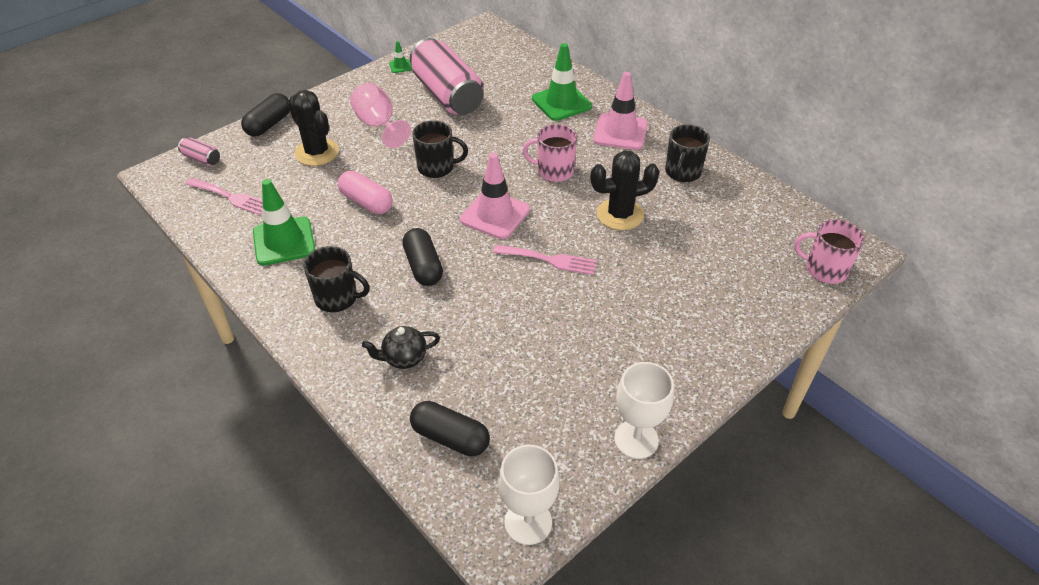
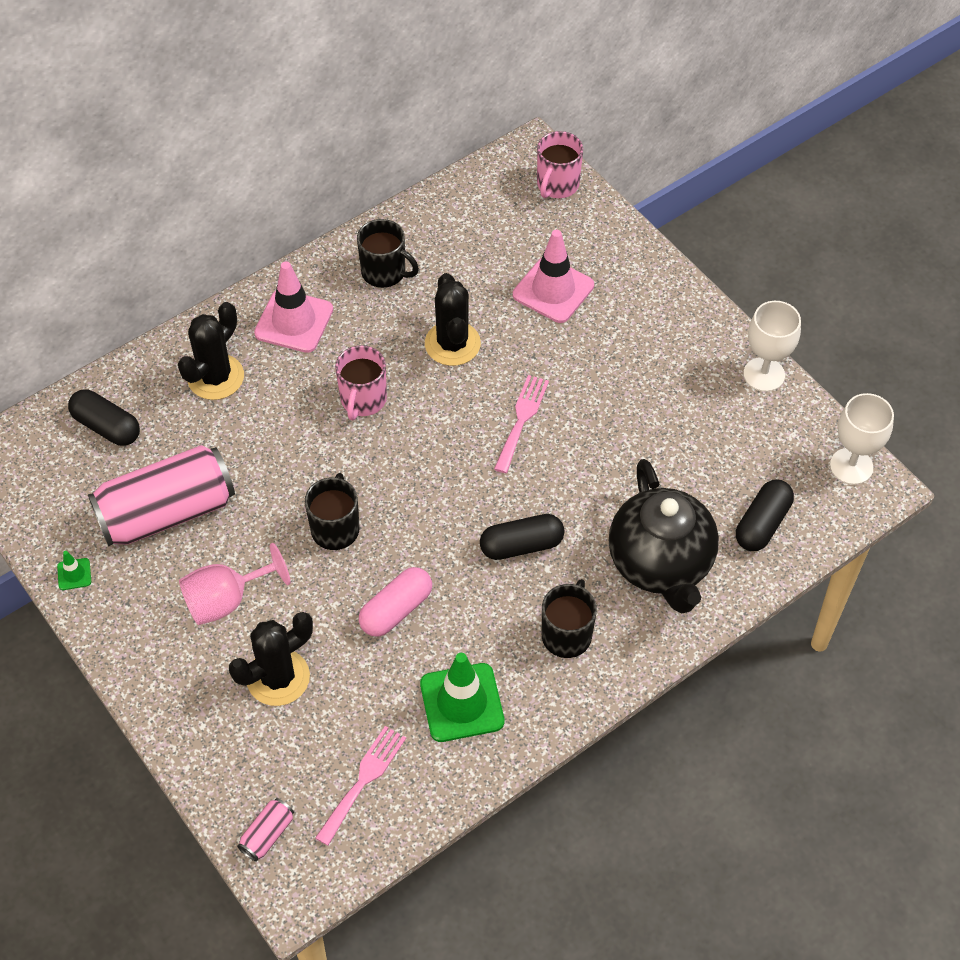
camera: 85 degrees left, 10 degrees up
black capsule [241,93,290,137] -> black capsule moved to [68,389,140,446]
black teapot [362,326,440,369] -> black teapot [609,459,719,614], size x2.22
pink traffic cone [460,153,530,239] -> pink traffic cone moved to [513,230,594,323]
green traffic cone [532,43,592,121] -> black cactus [178,302,244,400]

